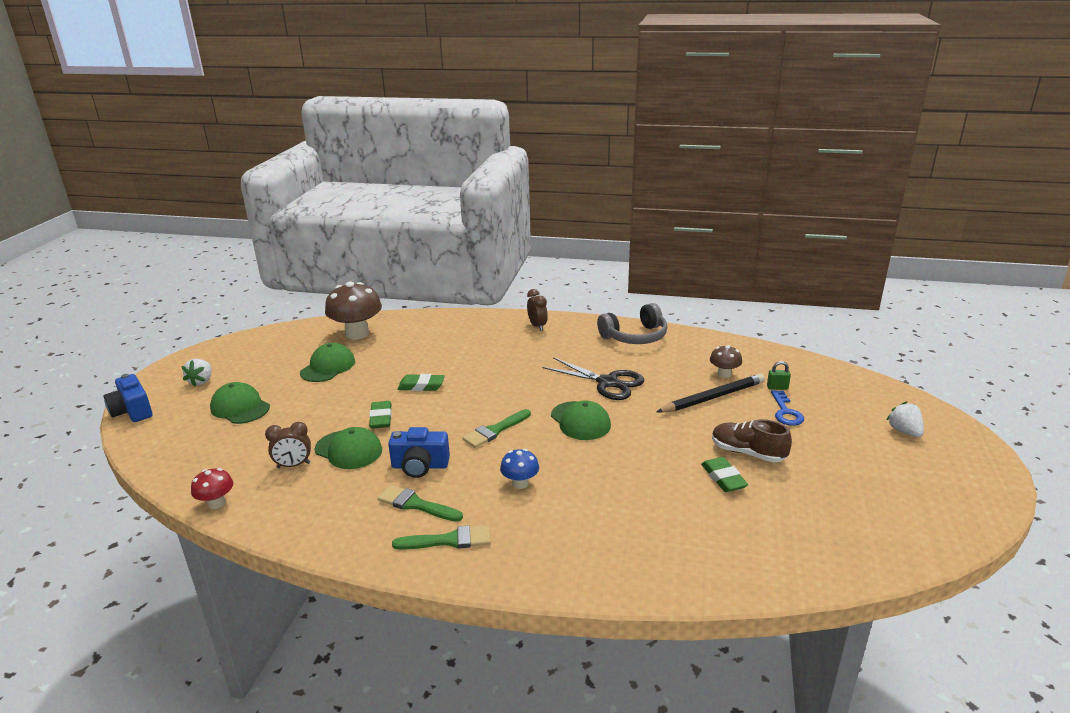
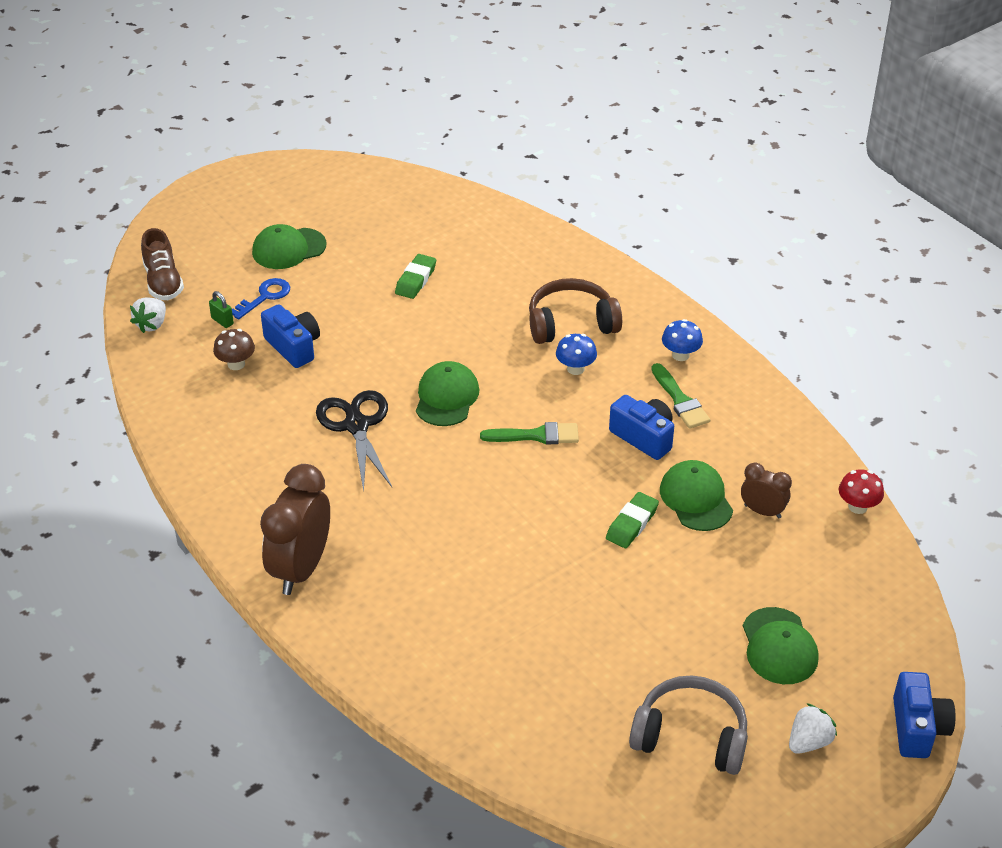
camera: 140 degrees left, 15 degrees up
green cap [300,343,355,382] -> green cap moved to [252,224,327,269]
brown mushroom [325,282,382,340] -> none
green brush [392,525,491,550] -> blue mushroom [662,319,703,361]
green eraser [397,374,445,391] -> none
brown clock [527,289,548,331] -> brown clock [260,464,330,595], size x1.89
grey headphones [597,303,667,344] -> grey headphones moved to [629,675,748,775]
black pencil [656,374,765,413] -> blue camera [261,304,320,368]
brown shoe [712,419,792,463] -> brown shoe moved to [141,228,184,300]
white strawberry [887,402,924,437] -> white strawberry moved to [130,297,166,333]
none -> brown headphones [529,278,622,344]

